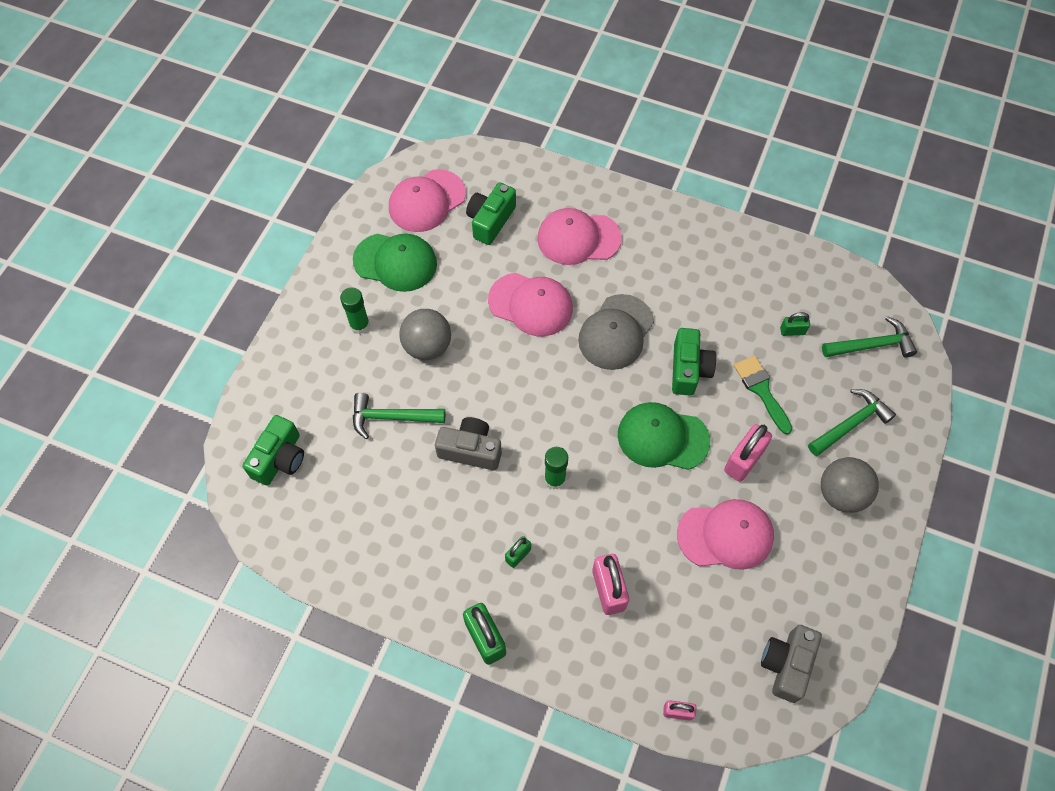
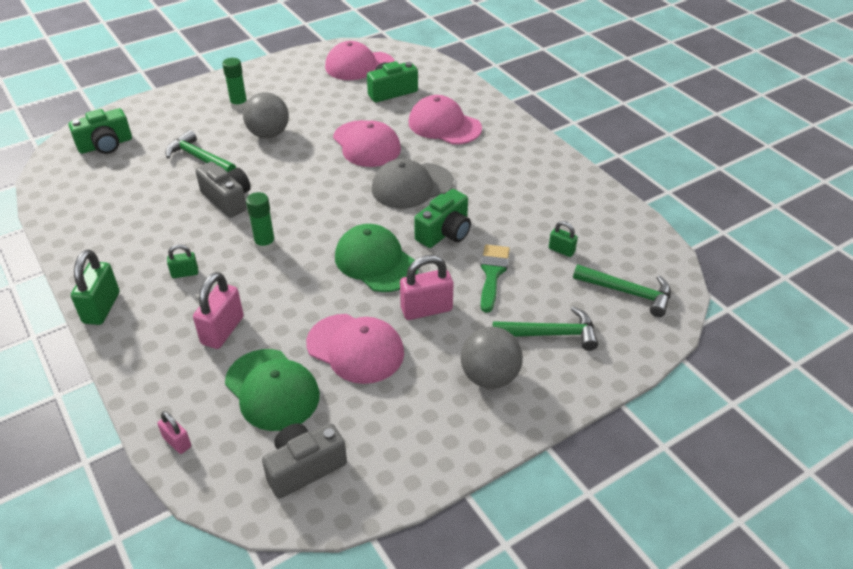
camera: 35 degrees right, 20 degrees down
green cap [353,234,437,292] -> green cap moved to [225,349,320,431]

